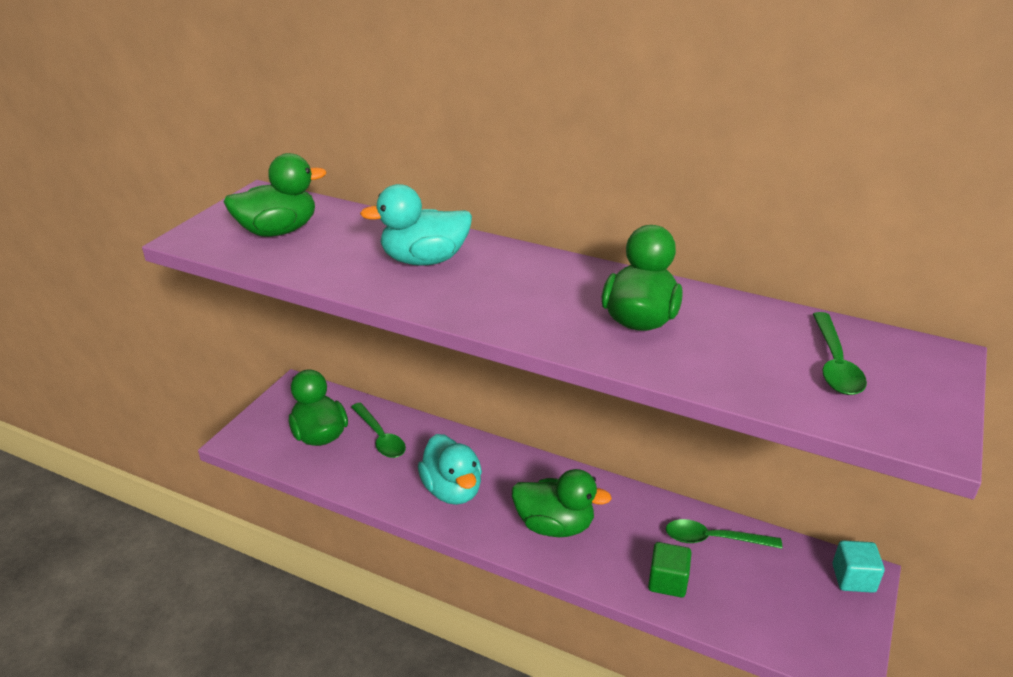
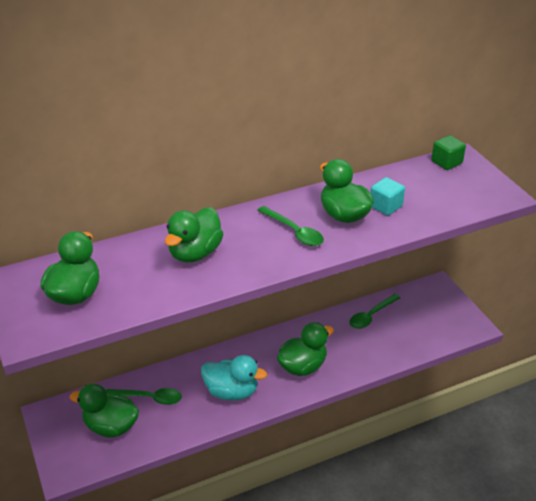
camera: 50 degrees left, 5 degrees up
turquoise duck [360,184,472,266] -> green duck [165,207,223,263]
green cube [648,542,692,597] -> green cube moved to [431,135,466,170]
green spoon [813,312,867,395] -> green spoon moved to [257,206,324,246]
turquoise cube [833,540,885,593] -> turquoise cube moved to [370,177,405,216]

